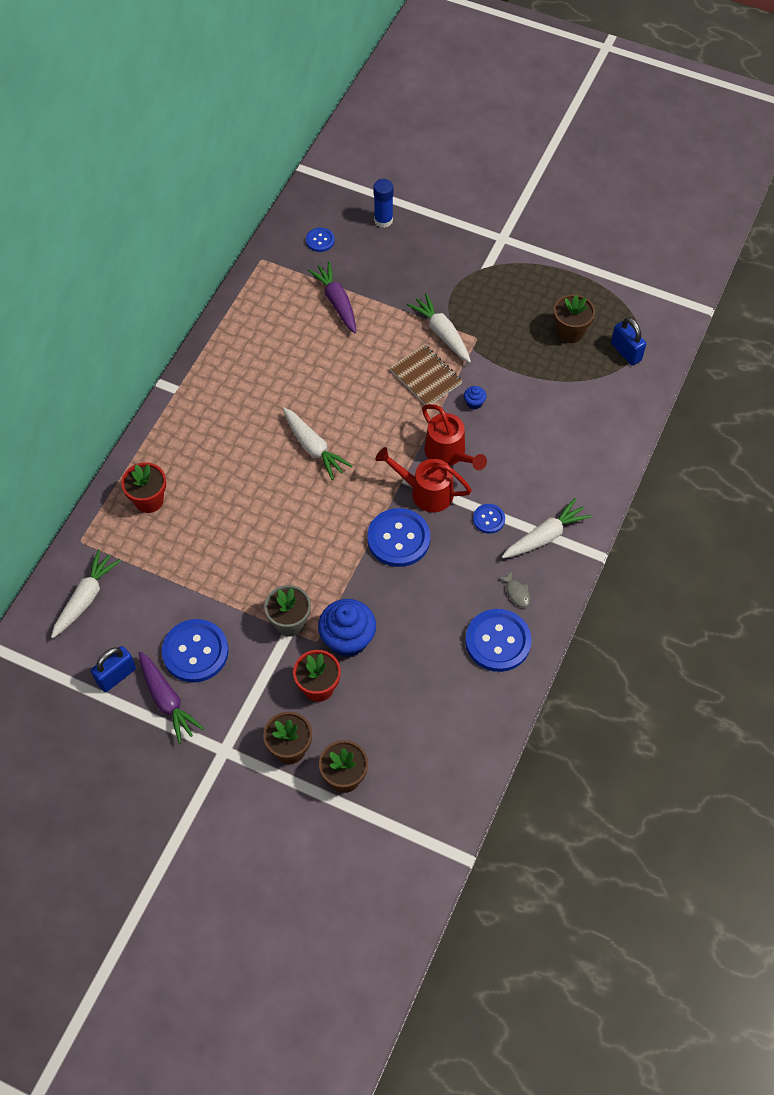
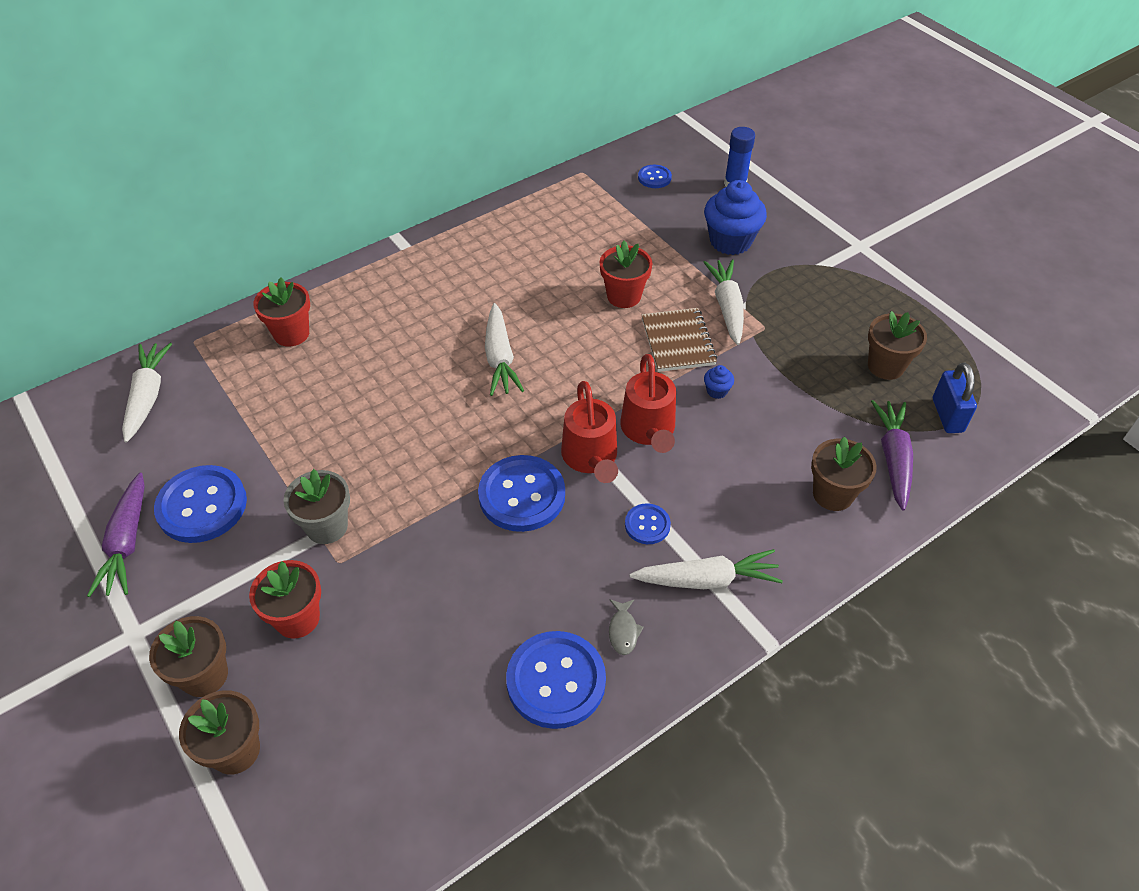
camera: 30 degrees right, 10 degrees down
white carrot [51,549,121,638] -> white carrot turned 60 degrees counterclockwise [122,343,172,443]
blue padlock [91,646,136,692] -> none
purple carrot [308,262,356,333] -> purple carrot moved to [871,400,913,510]
blue cupcake [318,599,376,657] -> blue cupcake moved to [704,180,767,255]
red watering can [376,447,472,512] -> red watering can turned 150 degrees counterclockwise [561,381,618,483]
none -> red flower pot [600,241,653,308]
none -> brown flower pot [811,437,877,511]

